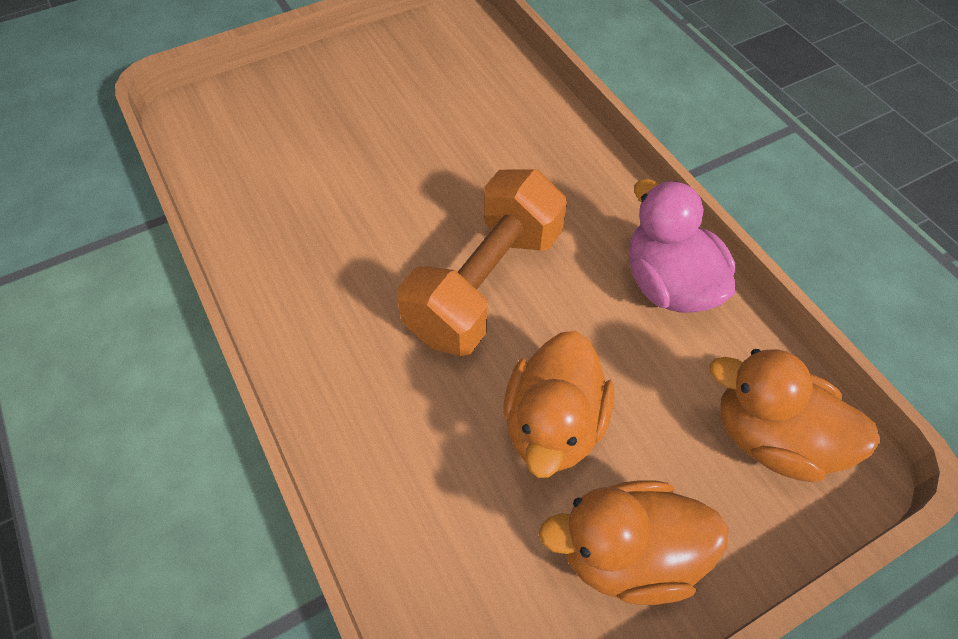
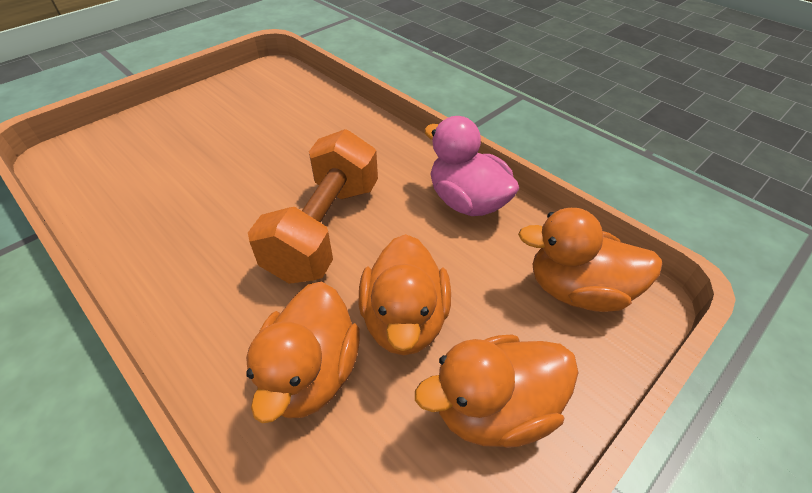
camera: 15 degrees left, 10 degrees down
none -> orange duck [246,281,360,423]

